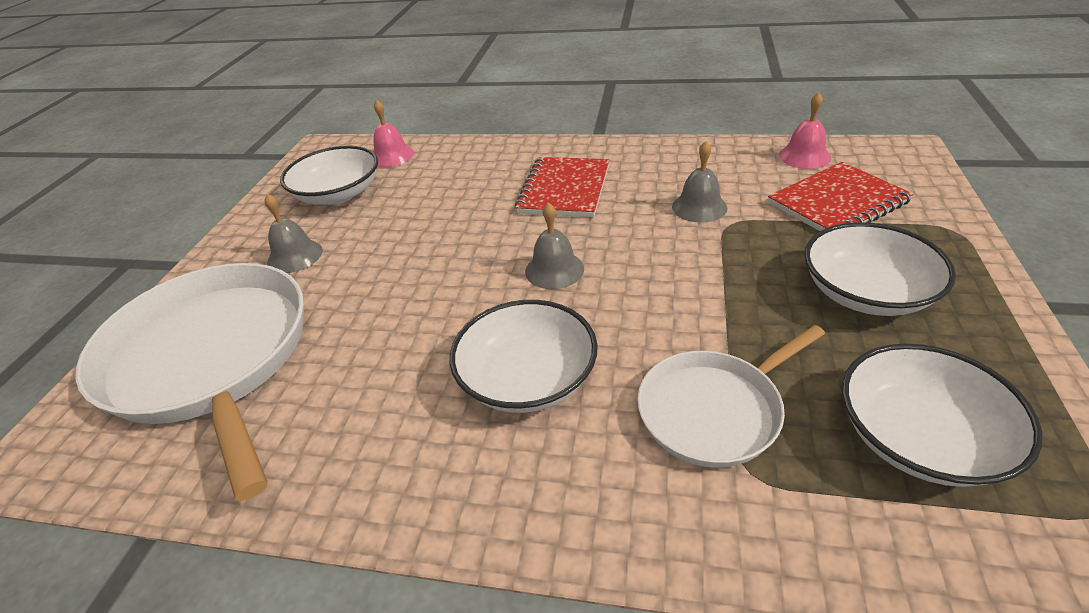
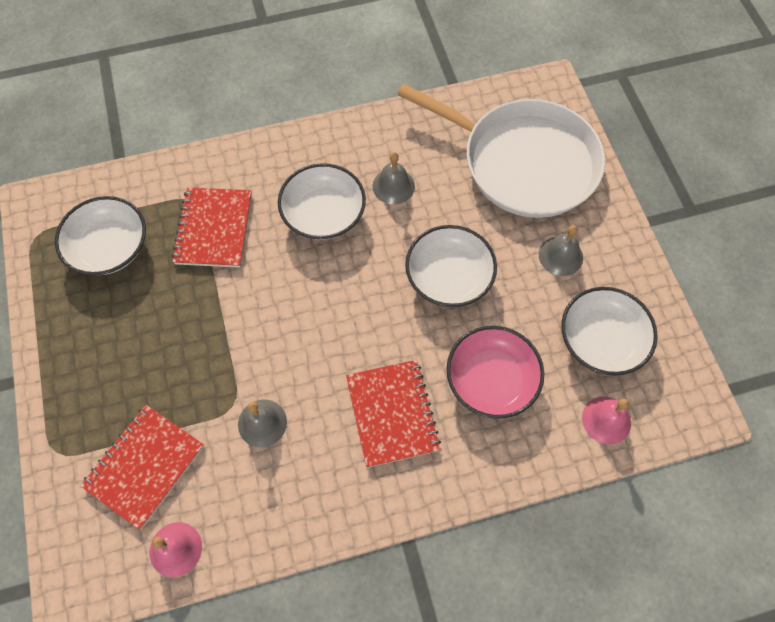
camera: 150 degrees right, 25 degrees up
grey bell [525,202,584,289] -> grey bell moved to [373,152,415,204]
white pan [637,325,825,467] -> red notebook [172,187,252,268]
white bowl [804,222,956,316] -> white bowl moved to [405,225,497,307]
none -> pink bowl [446,326,544,419]

